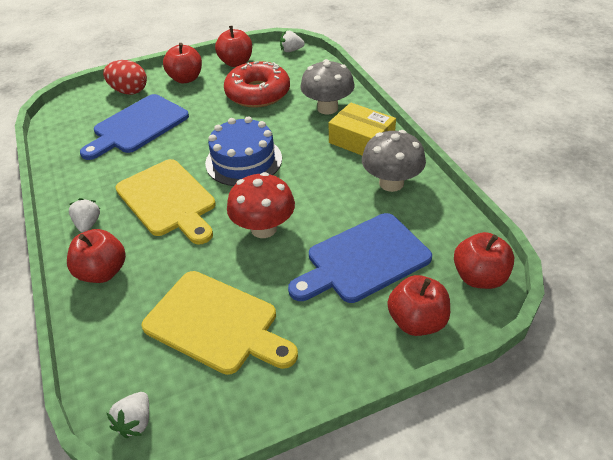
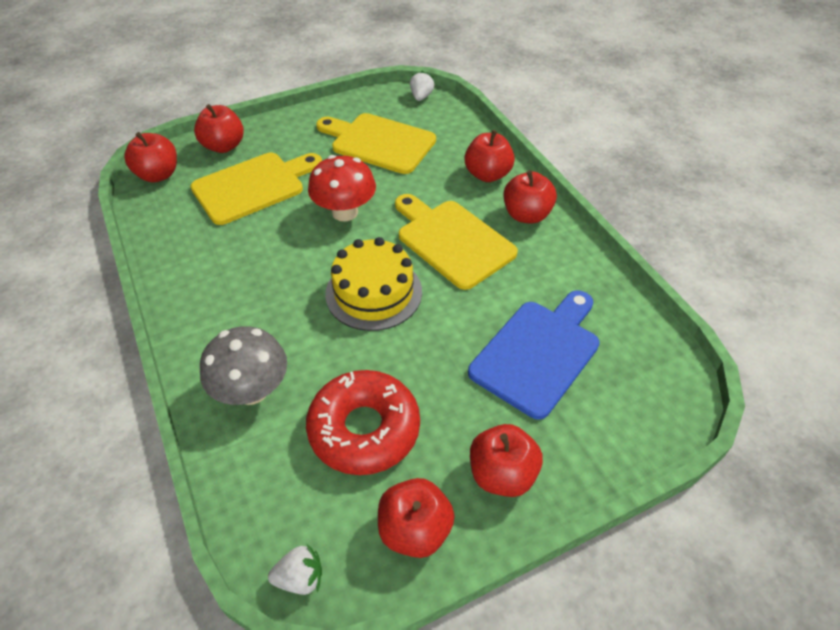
camera: 175 degrees right, 5 degrees up
white strawberry [69,198,100,233] -> red apple [503,170,557,224]
red egg [103,60,147,95] -> none
blue cake [205,116,282,186] -> yellow cake [325,237,422,331]
blue cutting board [288,213,432,303] -> yellow cutting board [191,153,322,225]
yellow box [329,103,396,155] -> none
grey mushroom [362,130,426,192] -> none

